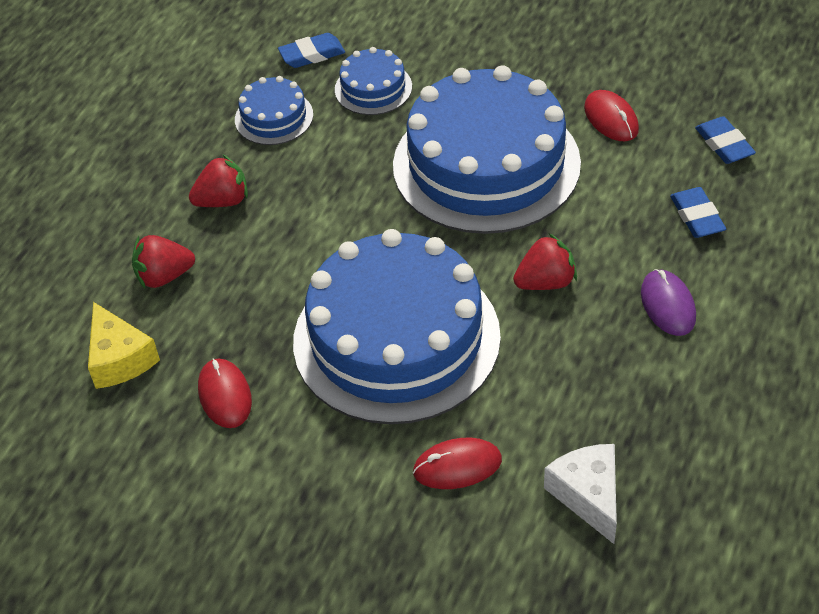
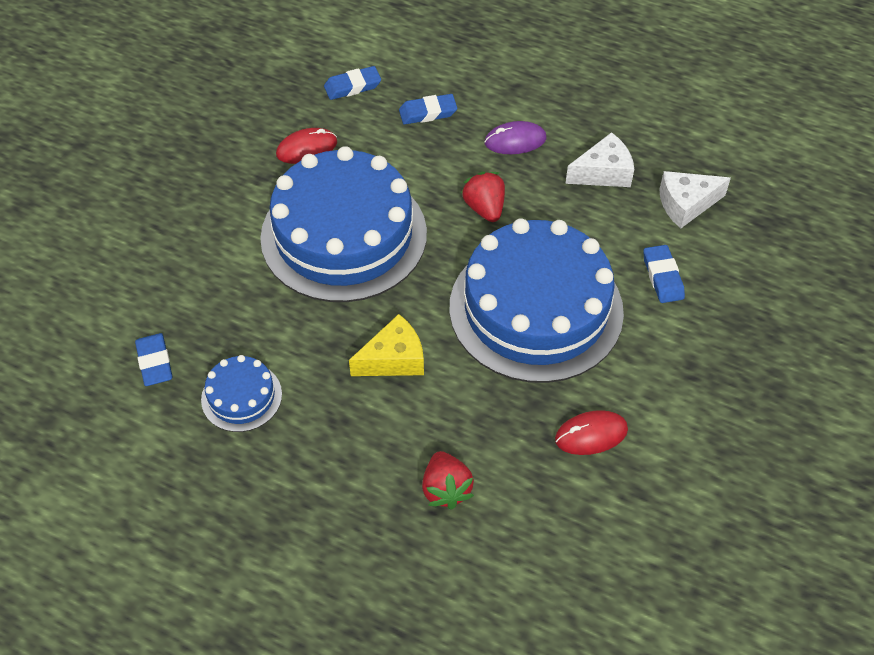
camera: 90 degrees left, 5 degrees up
yellow cheese [88,302,160,389] -> yellow cheese moved to [349,314,424,376]
red strawberry [189,155,248,207] -> none
blue cake [335,47,412,115] -> none
red mouse [413,438,502,489] -> blue eraser [643,245,685,303]
none -> white cheese [565,132,634,187]

